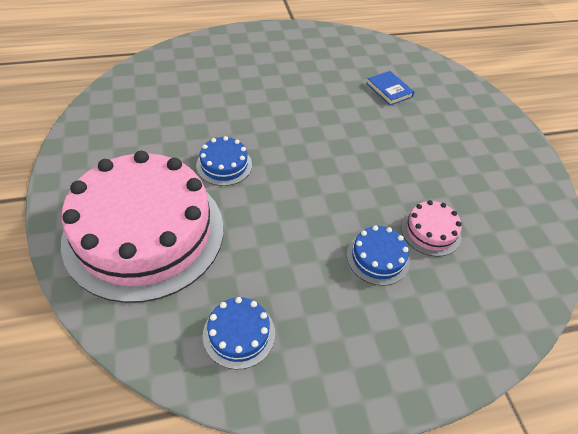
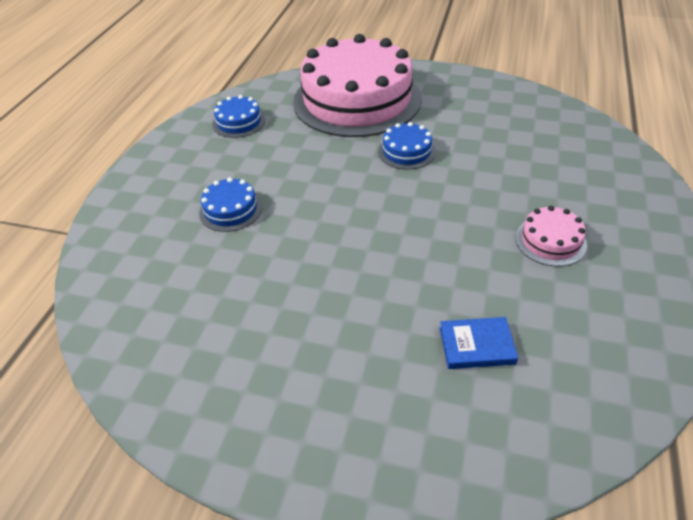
camera: 125 degrees right, 5 degrees down
pink cake [401,200,462,257] -> pink cake moved to [516,206,587,266]

